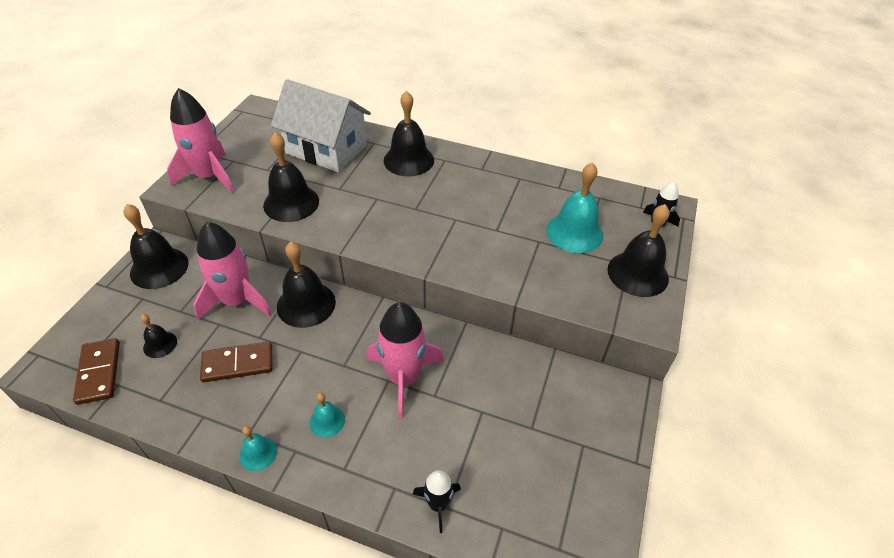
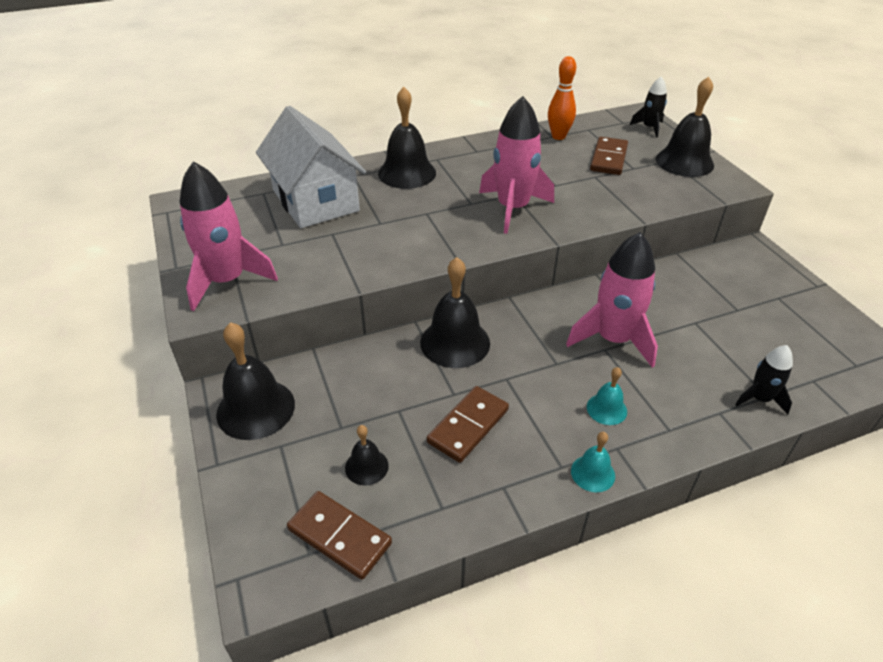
camera: 40 degrees left, 5 degrees down
pink rocket [193,222,272,320] -> pink rocket moved to [479,96,554,234]
black bell [263,132,319,222] -> none
white house [271,79,371,172] -> white house turned 75 degrees clockwise [256,106,366,228]
turquoise bell [546,162,604,253] -> brown domino [590,137,628,175]
none -> orange bowling pin [548,56,576,140]

